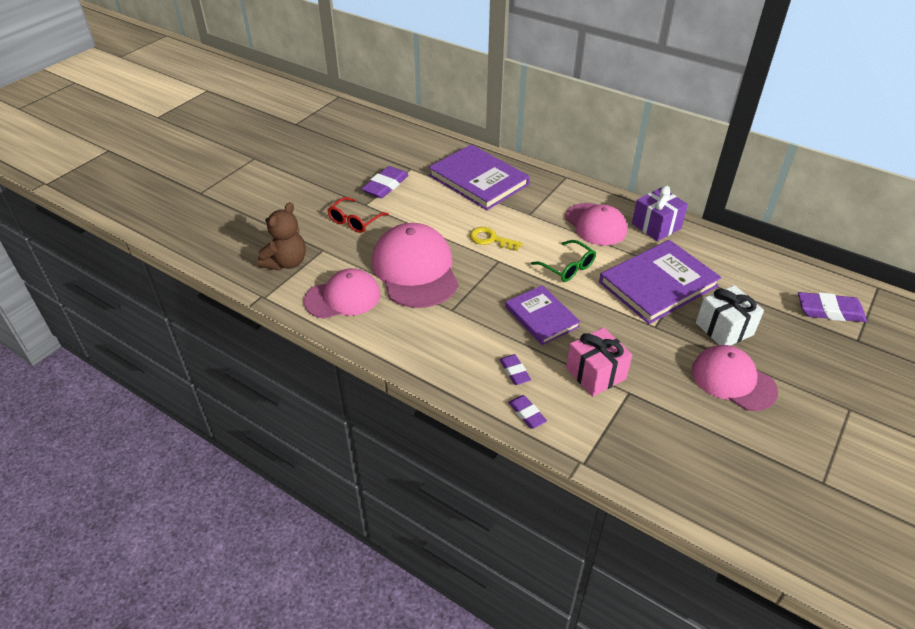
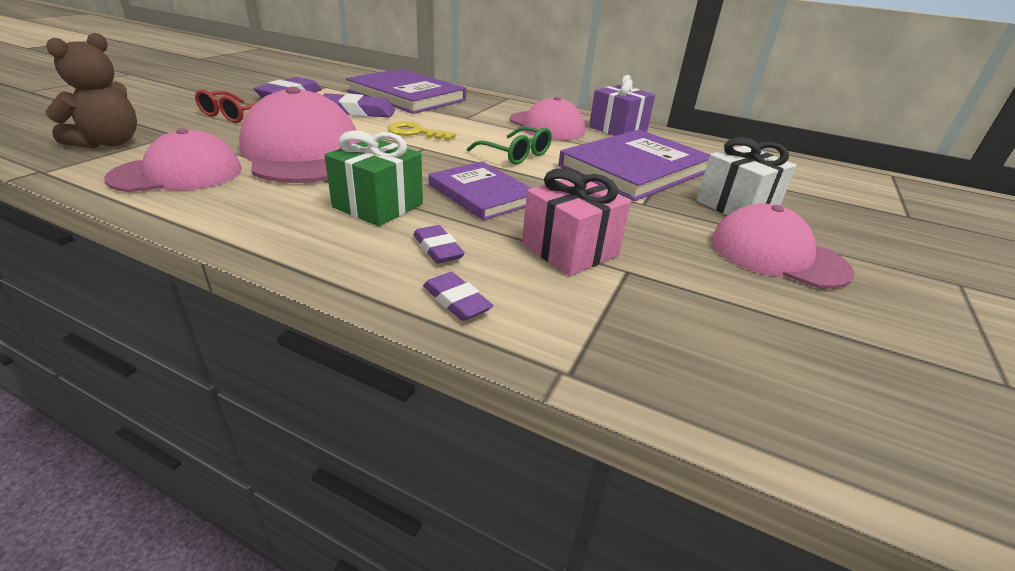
camera: 10 degrees left, 10 degrees down
purple eraser [798,292,867,322] -> purple eraser moved to [323,93,395,118]
none -> green gift [325,130,423,226]

